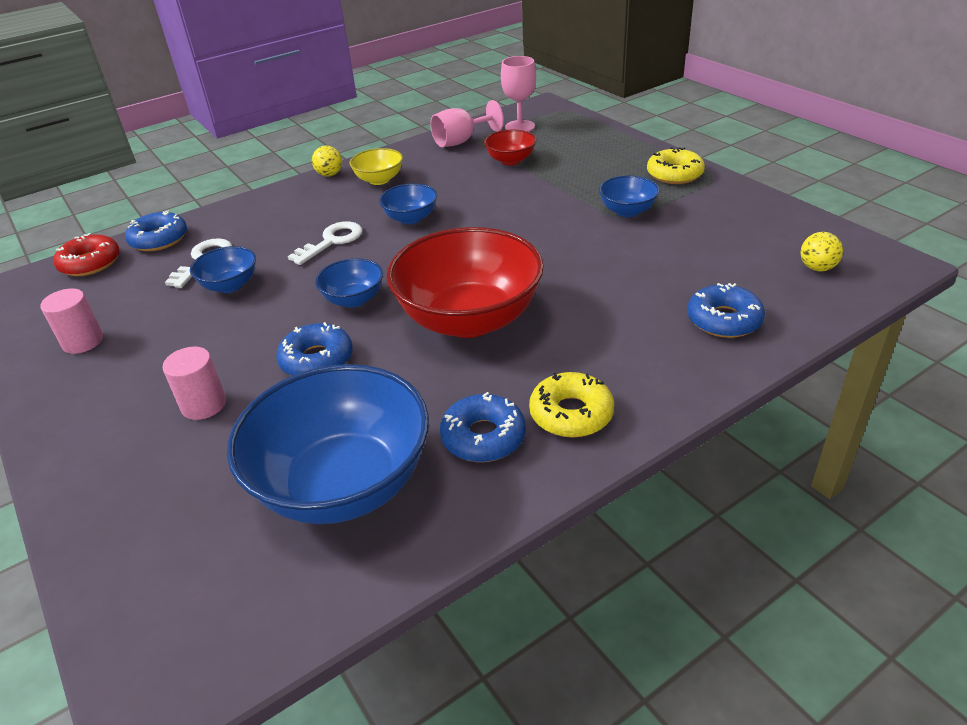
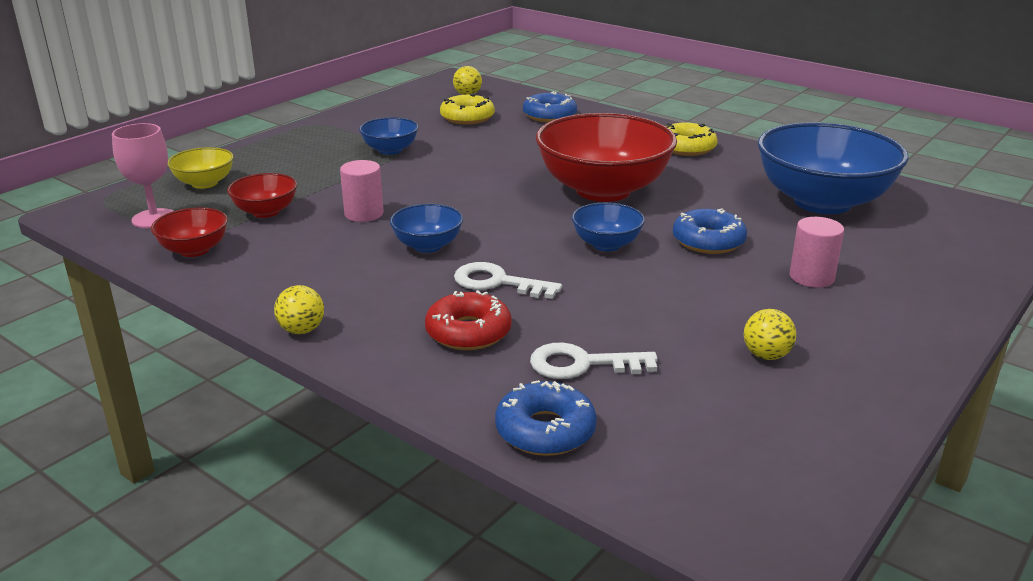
camera: 110 degrees left, 10 degrees down
pink cylinder [40,288,103,354] -> pink cylinder moved to [340,160,384,222]
red donut [54,233,120,276] -> red donut moved to [425,290,512,350]
blue bowl [190,246,256,293] -> none
yellow bowl [350,148,403,185] -> yellow bowl moved to [168,147,234,189]
pink goblet [430,100,504,147] -> red bowl [151,207,228,257]
blue donut [439,392,526,462] -> none
yellow donut [647,147,705,184] -> yellow donut moved to [440,93,495,125]
none -> yellow ball [744,309,796,360]

